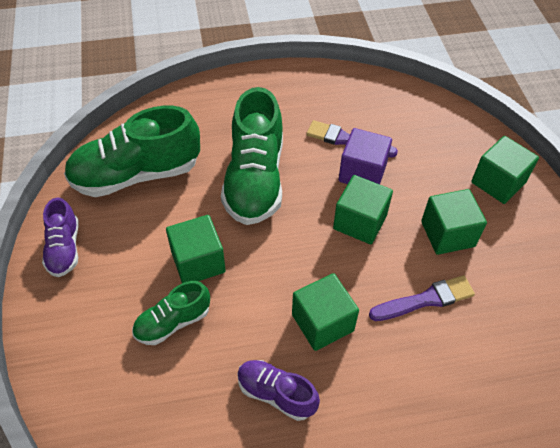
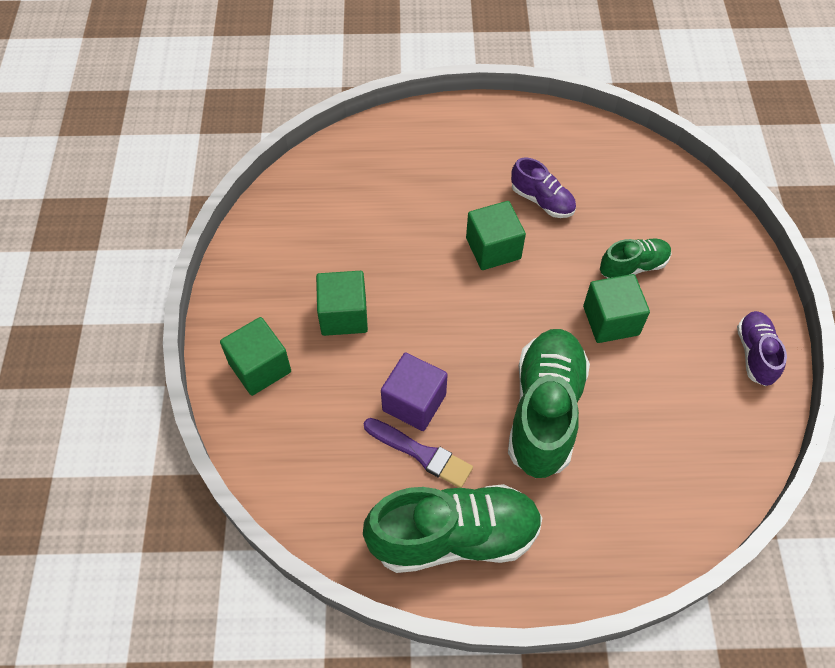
camera: 170 degrees left, 5 degrees up
green shoe [64,106,200,197] -> green shoe moved to [363,484,542,573]
green cube [333,175,393,244] -> none
purple brush [369,275,475,321] -> none

